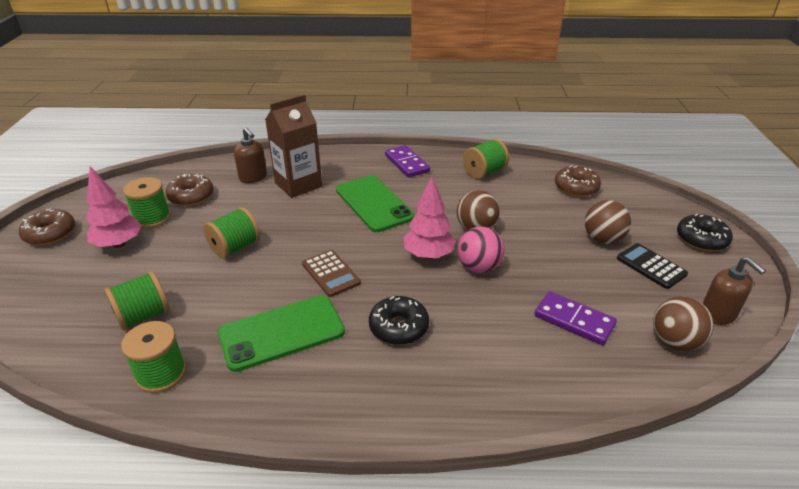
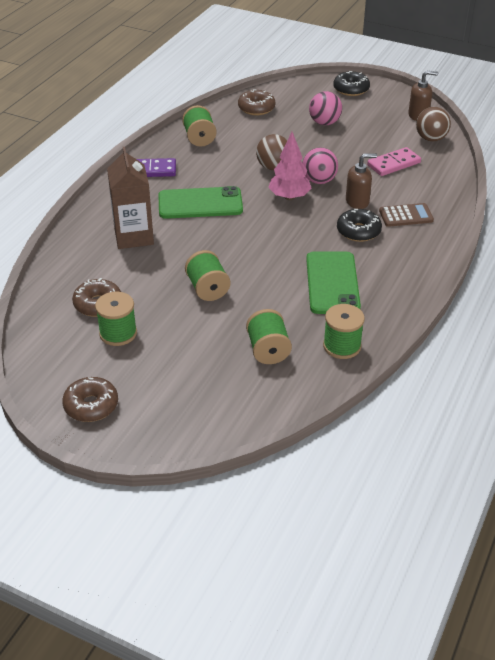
camera: 65 degrees left, 5 degrees up
pink tree [86,166,142,248] -> none
brown soap dispenser [234,127,267,183] -> brown soap dispenser moved to [346,153,377,209]
brown calculator [302,250,361,297] -> brown calculator moved to [379,203,434,227]
purple domino [534,291,617,345] -> pink domino [367,147,421,176]
brown ball [585,200,631,244] -> pink ball [309,91,342,125]
black calculator [617,243,688,289] -> none

